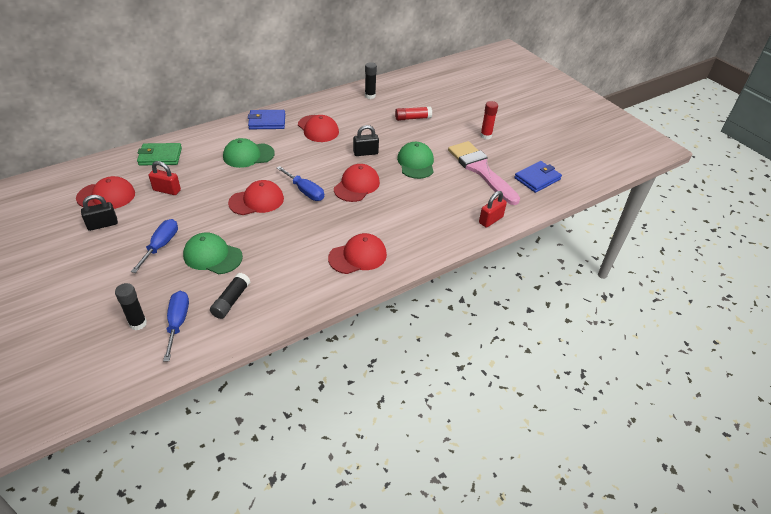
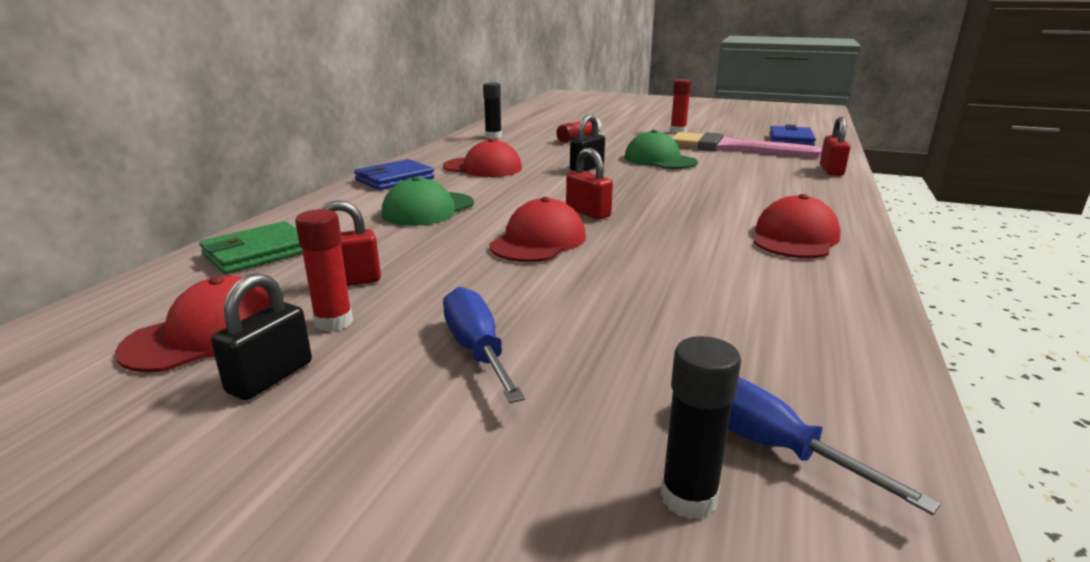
camera: 35 degrees left, 20 degrees down
green cap [183,232,243,274] -> none
black glue stick [210,273,250,319] -> none
blue screwdriver [277,166,324,201] -> red padlock [566,148,613,220]
red cap [334,164,380,202] -> none
none -> red glue stick [295,209,353,332]

